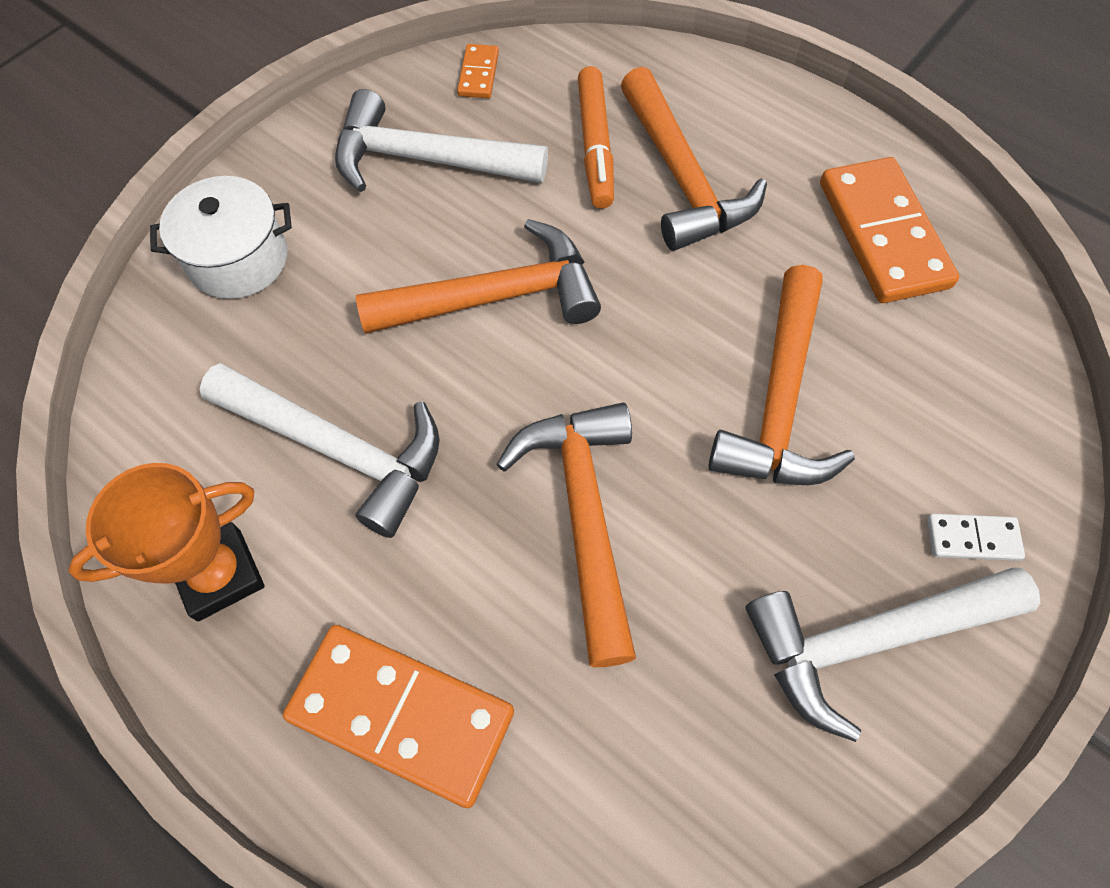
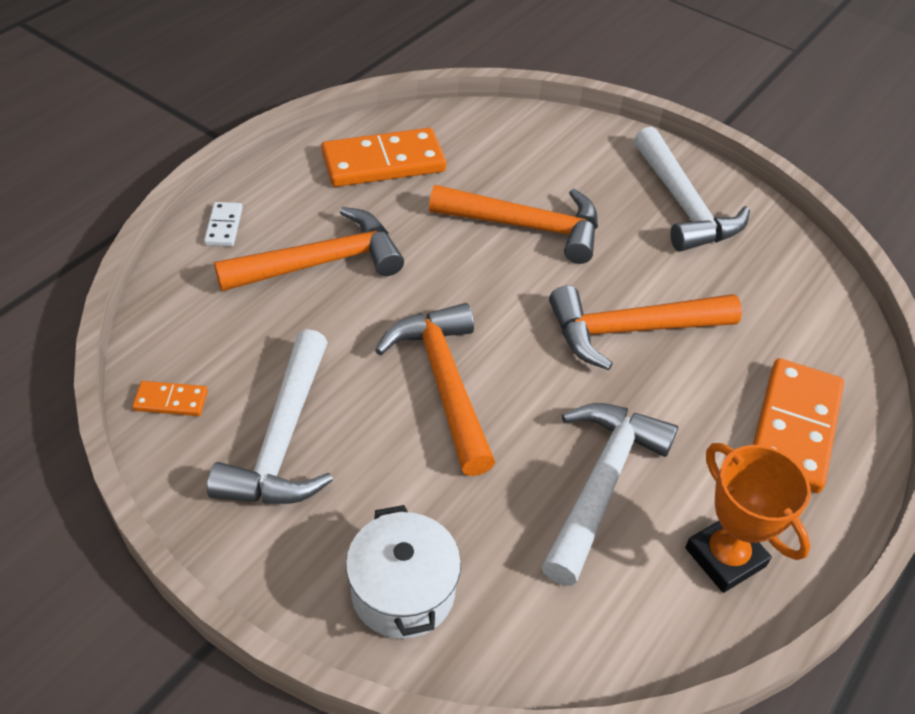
camera: 95 degrees left, 15 degrees down
orange marker [578,66,614,209] -> none
white domino [927,514,1025,561] -> white domino moved to [204,202,243,246]

